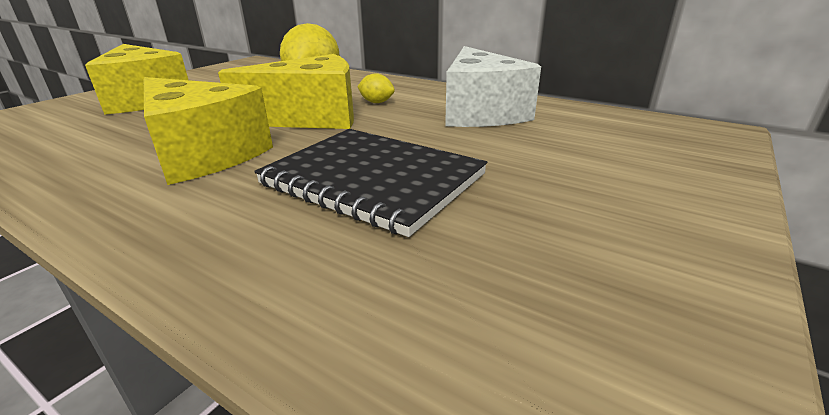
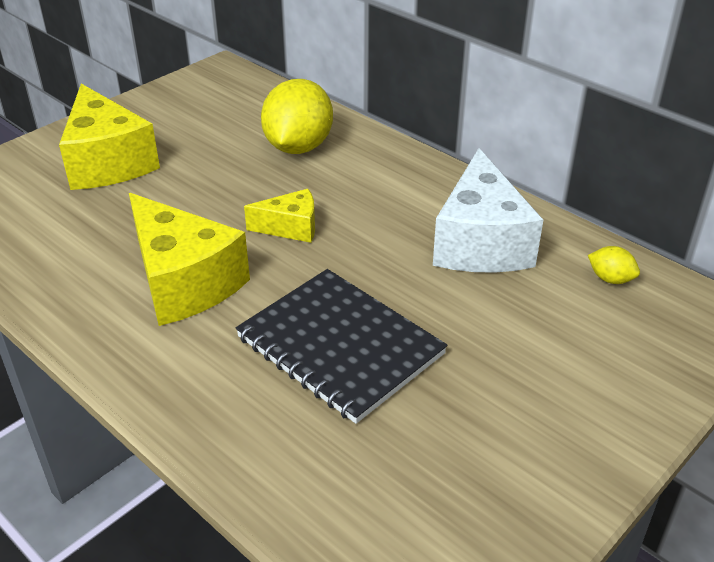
camera: 10 degrees right, 10 degrees up
yellow cheese [218,54,354,129] -> yellow cheese [244,189,315,243], size x0.52
yellow lemon [357,73,395,103] -> yellow lemon moved to [588,246,640,284]

